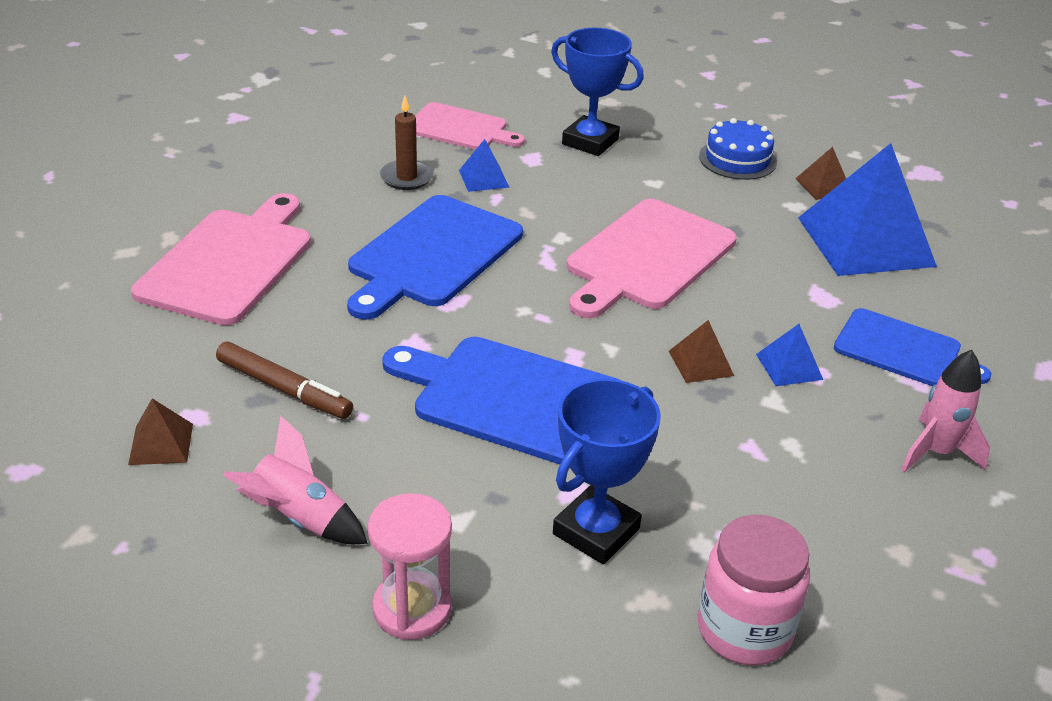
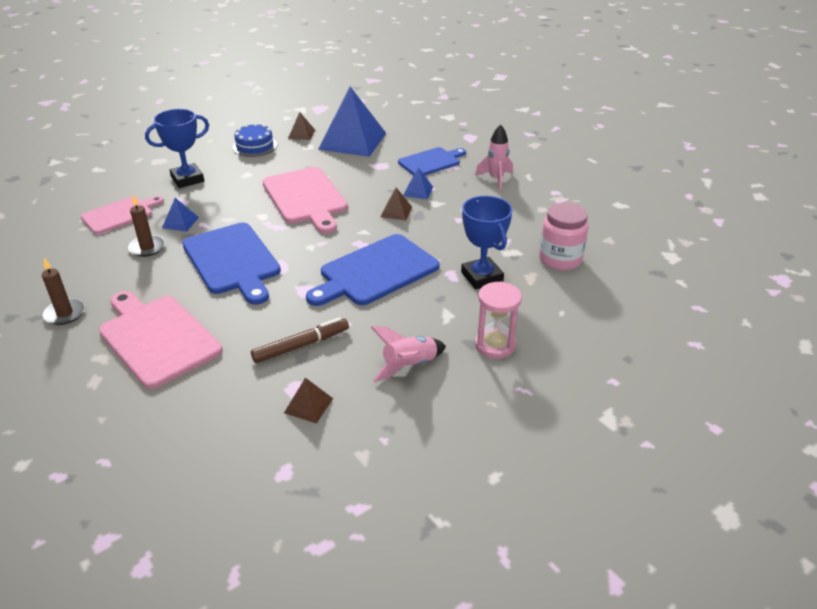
camera: 60 degrees left, 0 degrees up
none -> brown candle [42,258,85,325]

